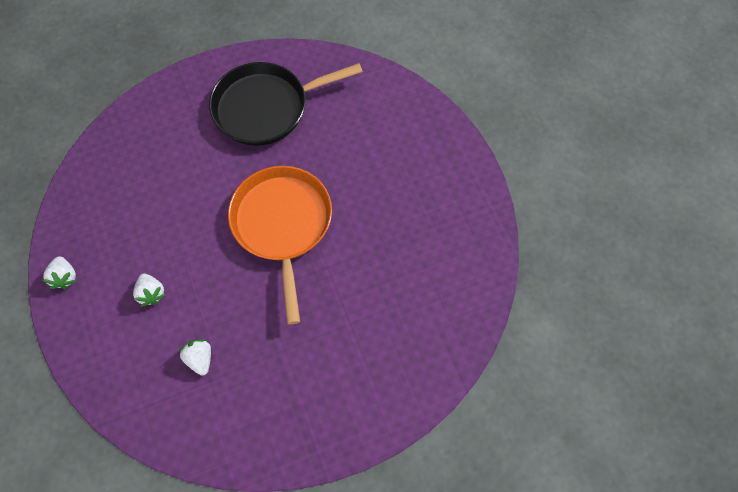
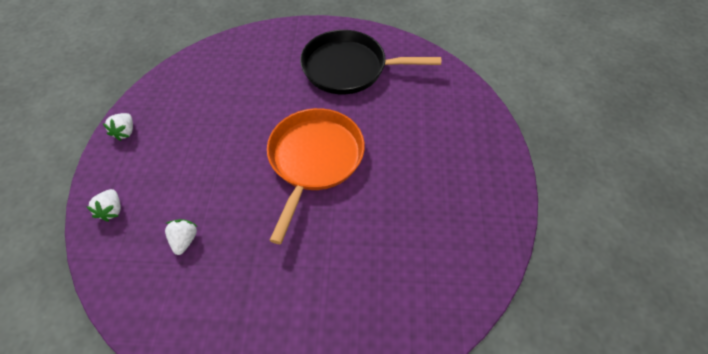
camera: 25 degrees right, 10 degrees down
white strawberry [133,273,166,307] -> white strawberry moved to [86,189,121,222]

